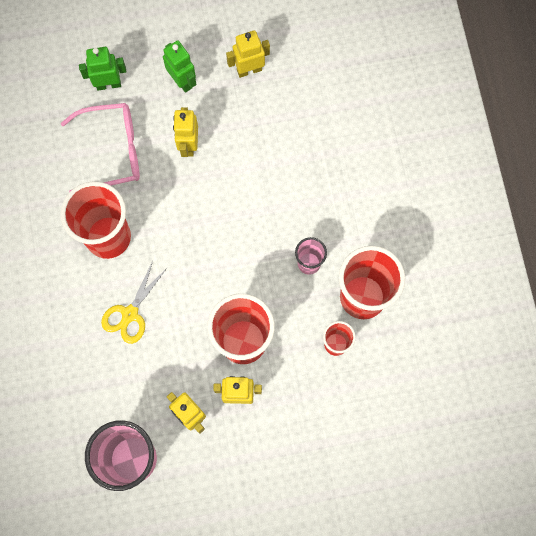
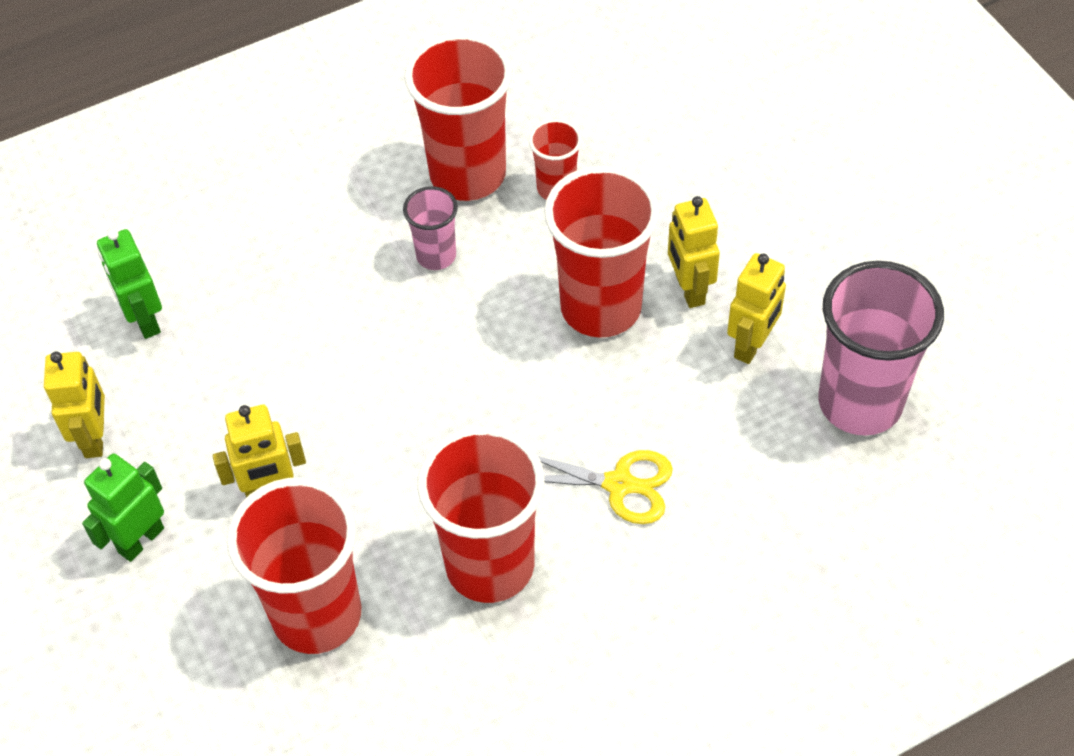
camera: 105 degrees left, 20 degrees down
pink glasses [61,103,140,192] -> red cup [227,477,361,654]
green robot [79,47,126,91] -> green robot moved to [97,229,162,339]
yellow robot [226,30,270,78] -> yellow robot turned 150 degrees counterclockwise [44,351,105,458]

